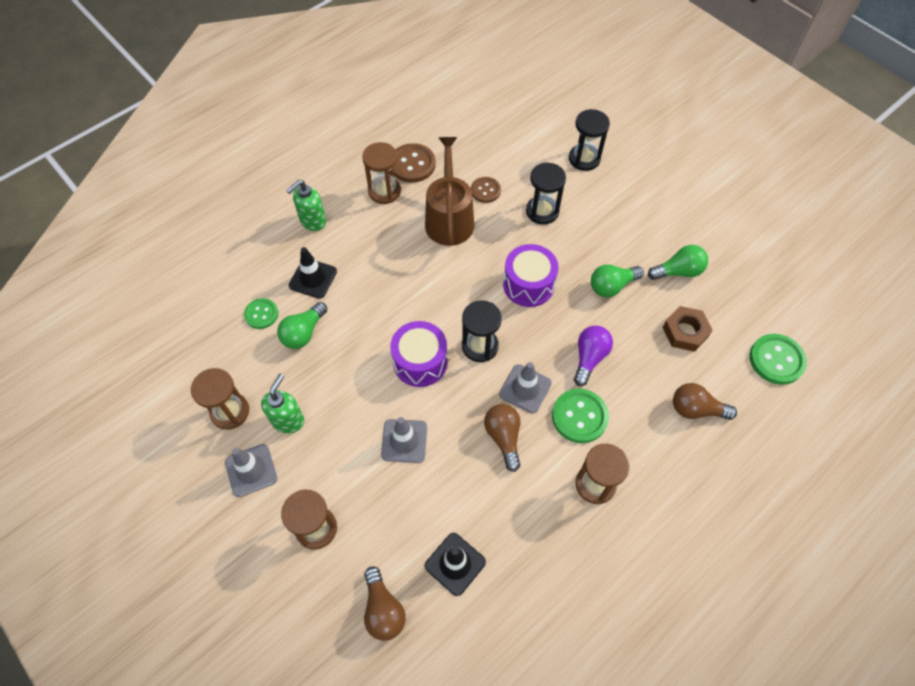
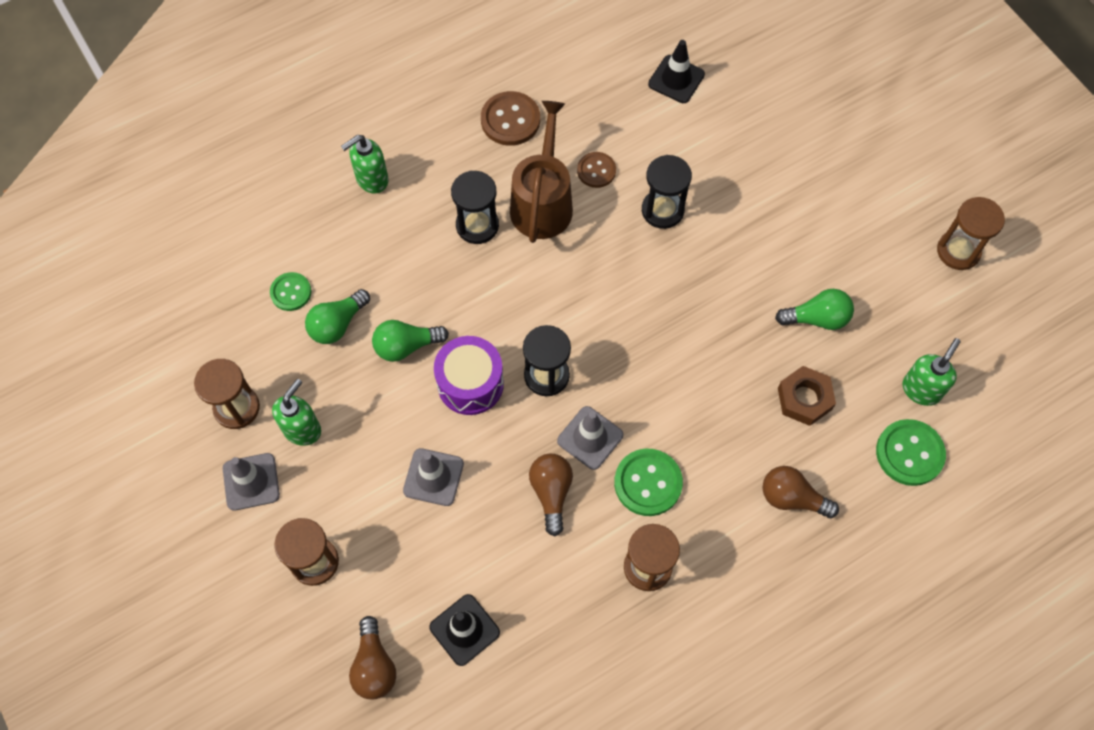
camera: 10 degrees right, 5 degrees up
black traffic cone [289,247,337,299] -> black traffic cone moved to [648,40,705,103]
brown hourglass [362,142,401,204] -> brown hourglass moved to [937,197,1005,270]
purple drum [503,244,559,307] -> none
black hourglass [569,109,610,171] -> black hourglass moved to [451,171,499,244]
purple light bulb [574,326,613,386] -> none
green light bulb [591,264,644,297] -> green light bulb moved to [372,320,449,362]
none -> green soap dispenser [902,338,961,406]

